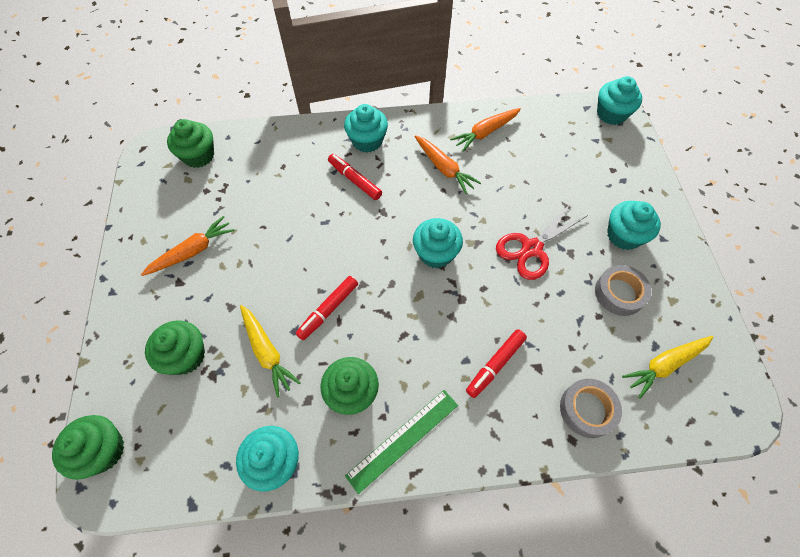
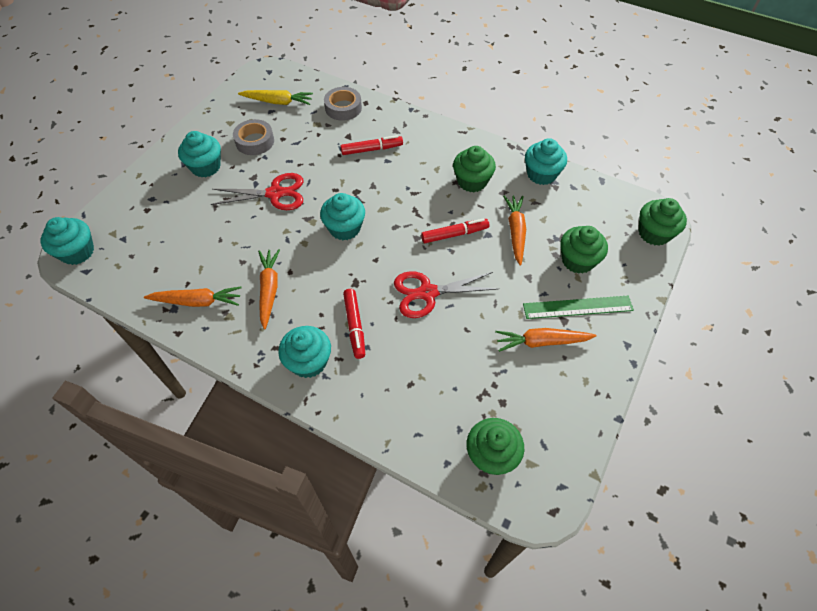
camera: 145 degrees left, 5 degrees down
yellow carrot [240,305,301,398] -> orange carrot [503,195,526,266]
green ruler [345,390,458,494] -> green ruler moved to [523,296,634,319]
none -> red scissors [394,271,498,318]

